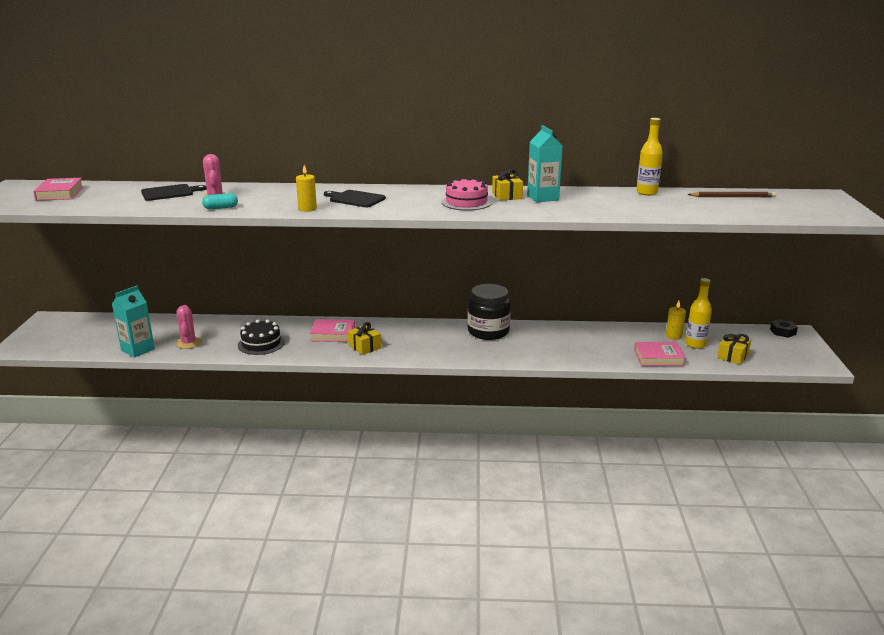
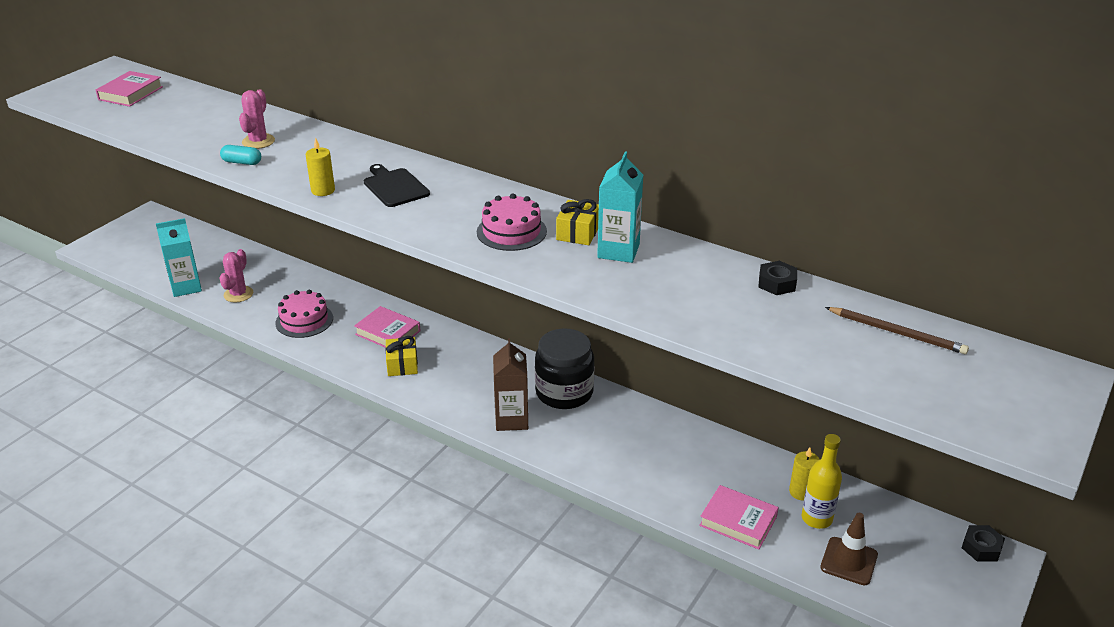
camera: 30 degrees right, 10 degrees up
black cutting board [141,184,207,201] -> none
black cake [238,320,285,355] -> pink cake [275,290,333,338]
yellow bottle [636,118,663,196] -> black nut [758,261,797,295]
yellow gift [717,334,751,365] -> brown traffic cone [820,513,878,585]
none -> brown carton [493,338,528,431]

